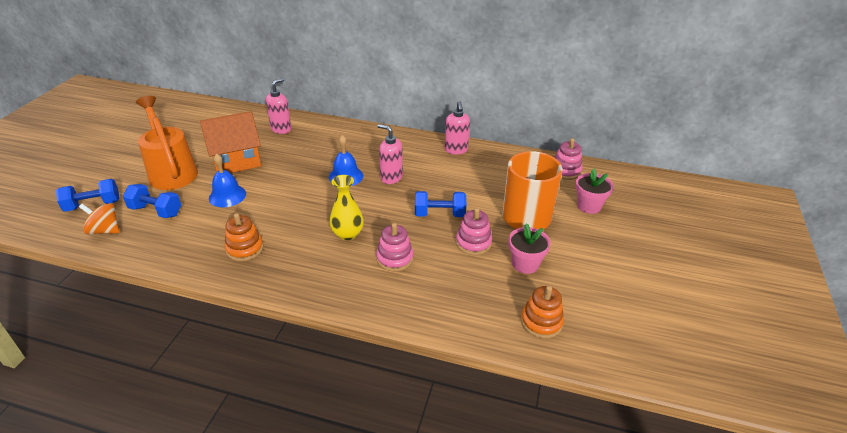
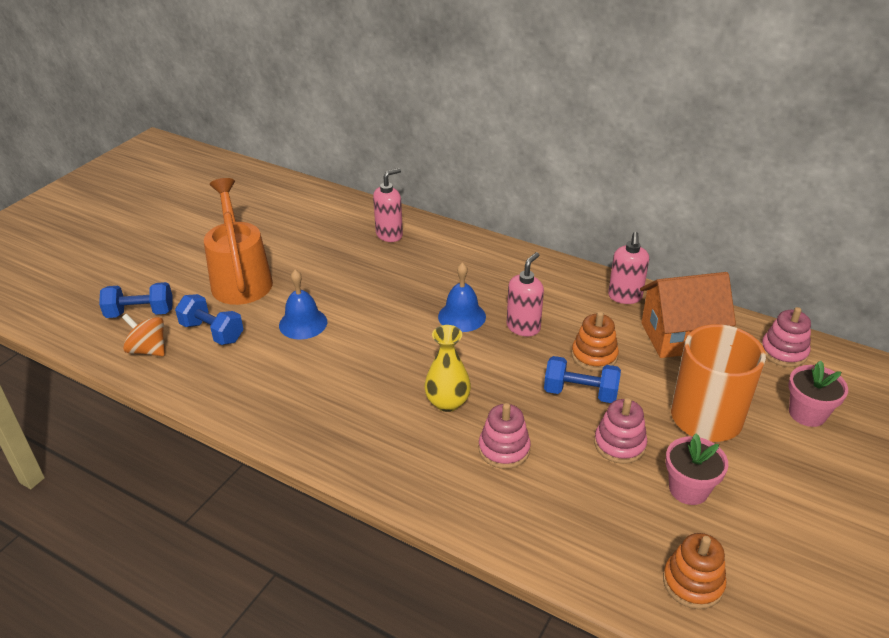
camera: 15 degrees right, 0 degrees up
orange house [200,111,261,173] -> orange house moved to [640,272,736,358]
orange stacking toy [225,213,263,261] -> orange stacking toy moved to [571,311,619,371]
pink soap dispenser [378,124,403,184] -> pink soap dispenser turned 75 degrees clockwise [507,252,544,336]

